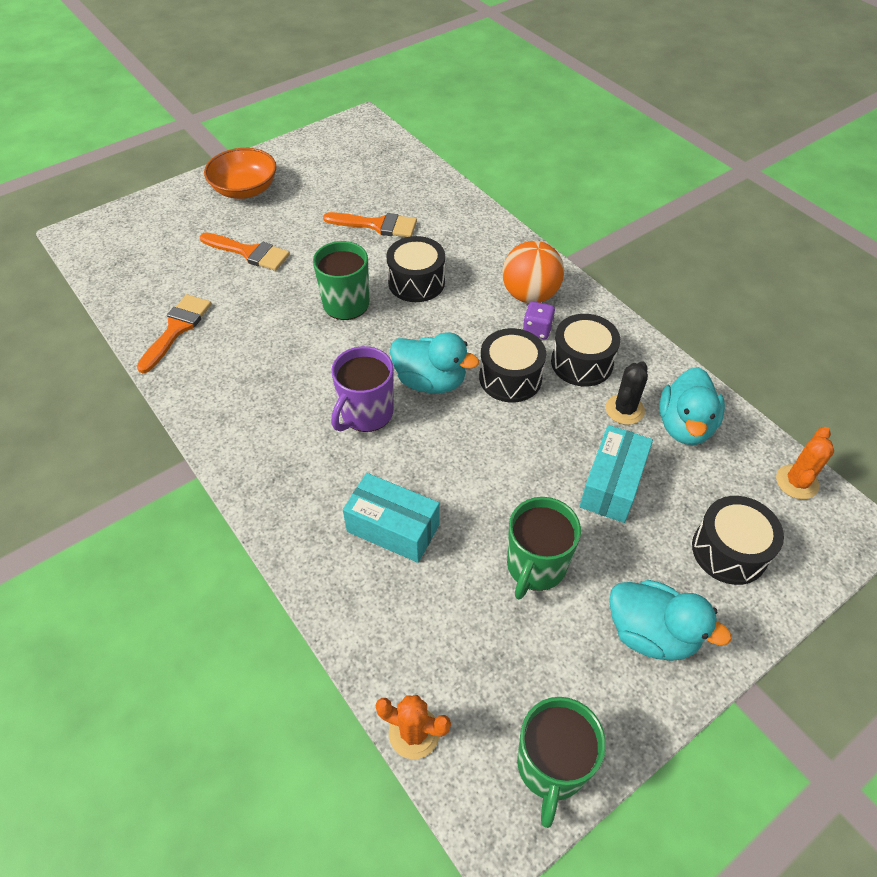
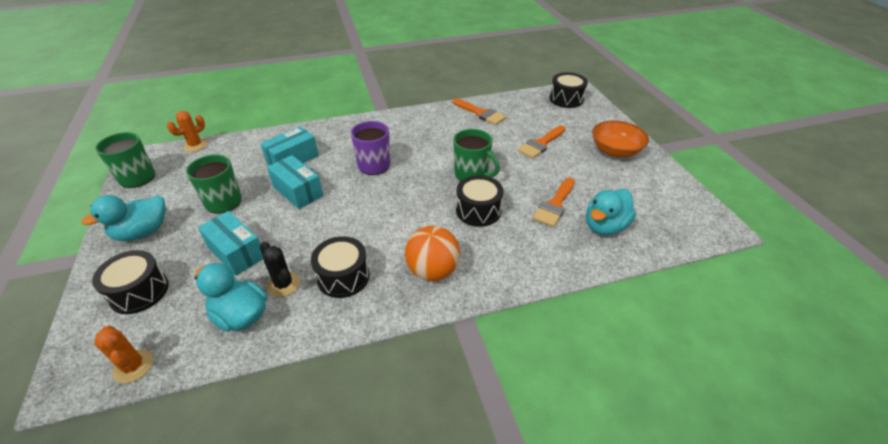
camera: 110 degrees right, 10 degrees down
turquoise duck [390,332,479,394] -> turquoise duck moved to [586,189,636,235]
black drum [479,328,546,402] -> black drum moved to [550,72,588,108]
purple dice [523,301,555,339] -> none
none -> turquoise box [267,155,323,209]

